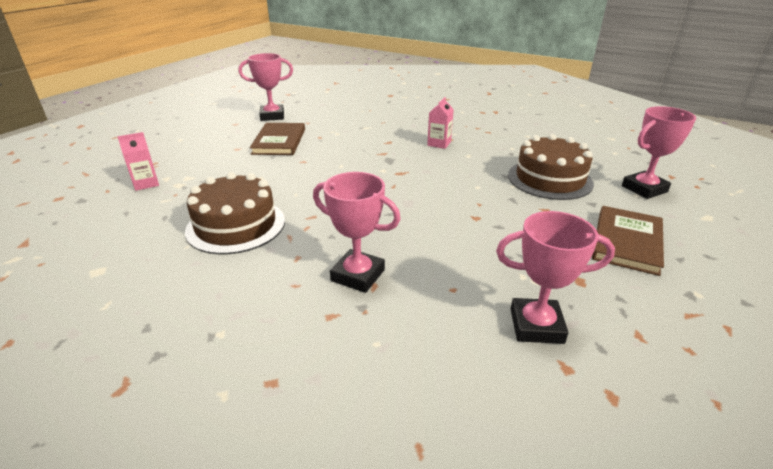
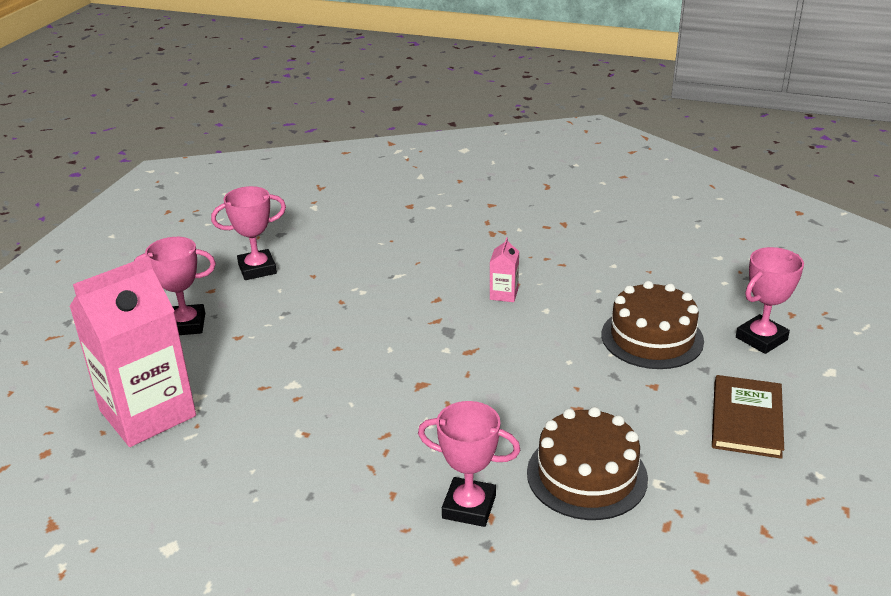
camera: 10 degrees left, 0 degrees up
pink carton [117,132,159,191] -> pink carton [69,256,196,447], size x2.47
brown cake [185,172,285,254] -> brown cake moved to [527,407,648,520]
brown book [250,123,305,155] -> none
pink trophy [496,211,615,344] -> pink trophy moved to [133,237,216,335]

